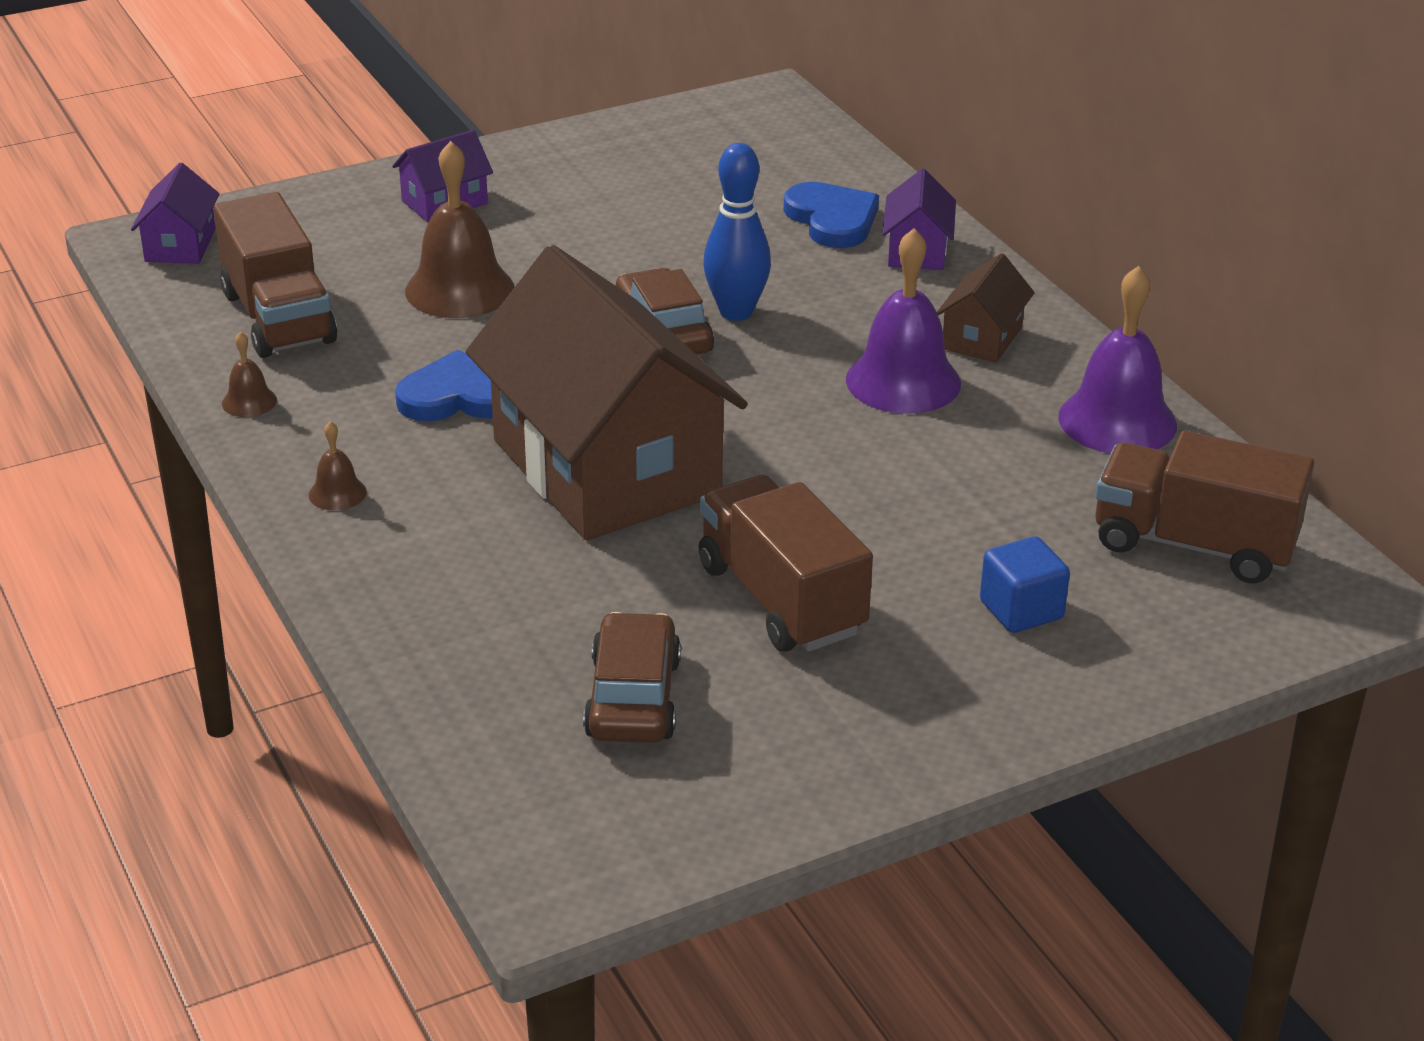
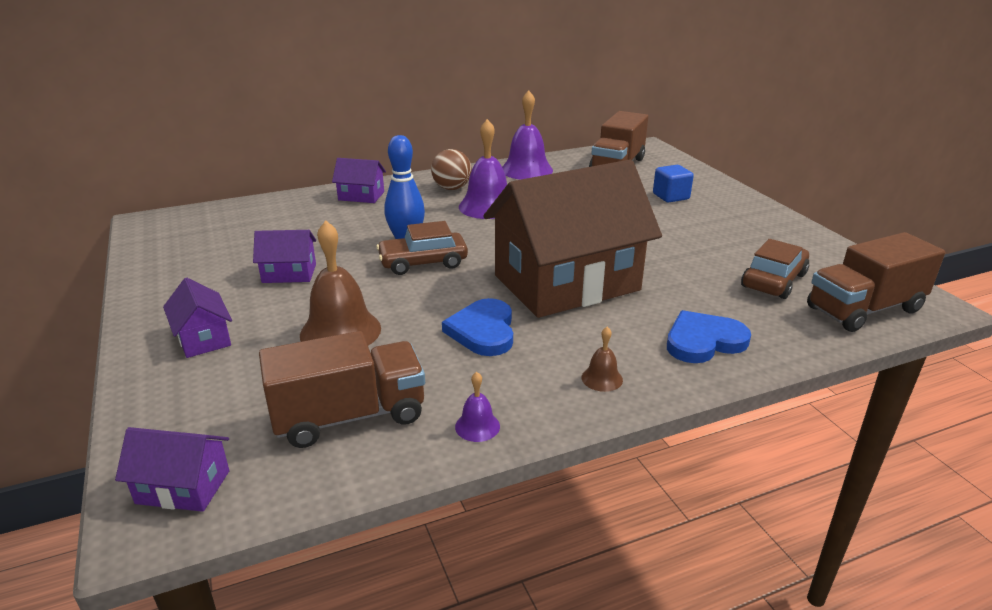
camera: 85 degrees left, 5 degrees down
brown bell [222,331,277,417] -> purple bell [455,372,500,442]
brown car [583,612,681,743] -> brown car turned 120 degrees clockwise [741,239,809,299]
brown truck [699,475,873,652] -> brown truck moved to [807,232,945,332]
blue heart [783,182,879,248] -> blue heart moved to [667,310,751,363]
brown house [937,253,1035,363] -> brown ball [431,149,472,190]
none -> purple house [253,230,316,283]

